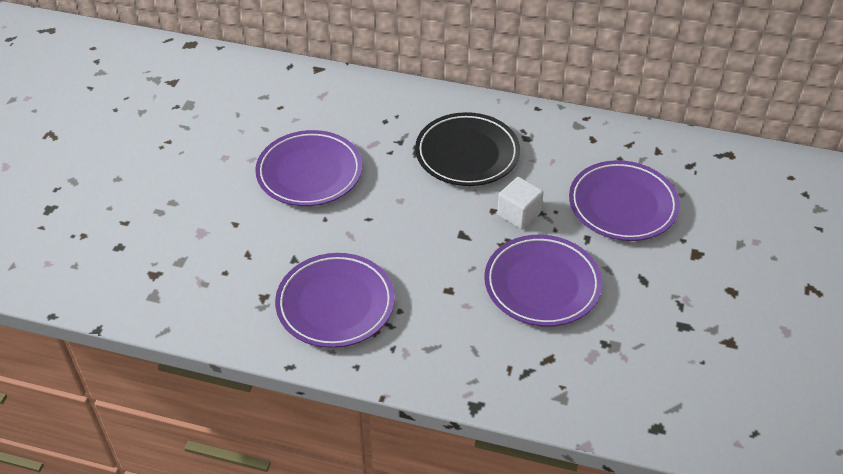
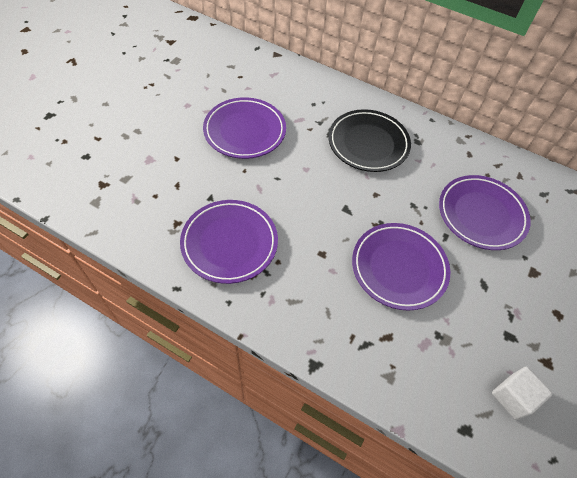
camera: 10 degrees right, 10 degrees up
white cube [497,177,543,230] -> white cube moved to [492,367,553,420]

